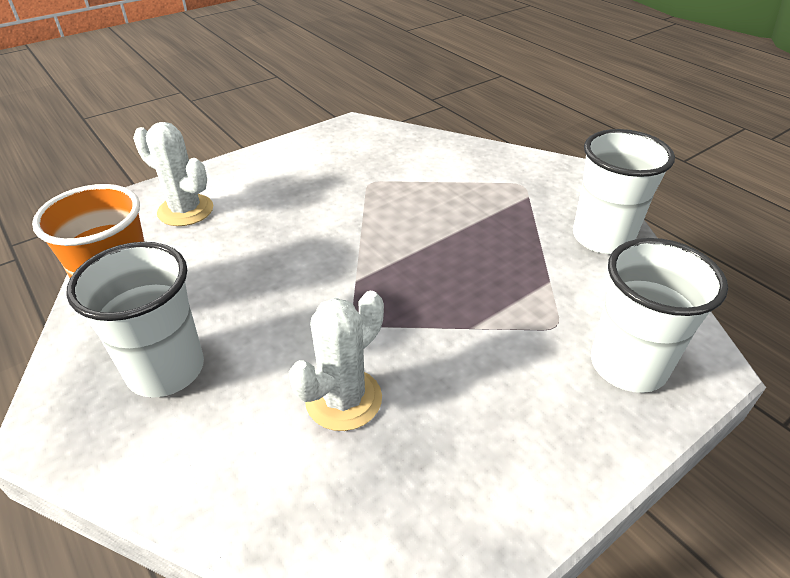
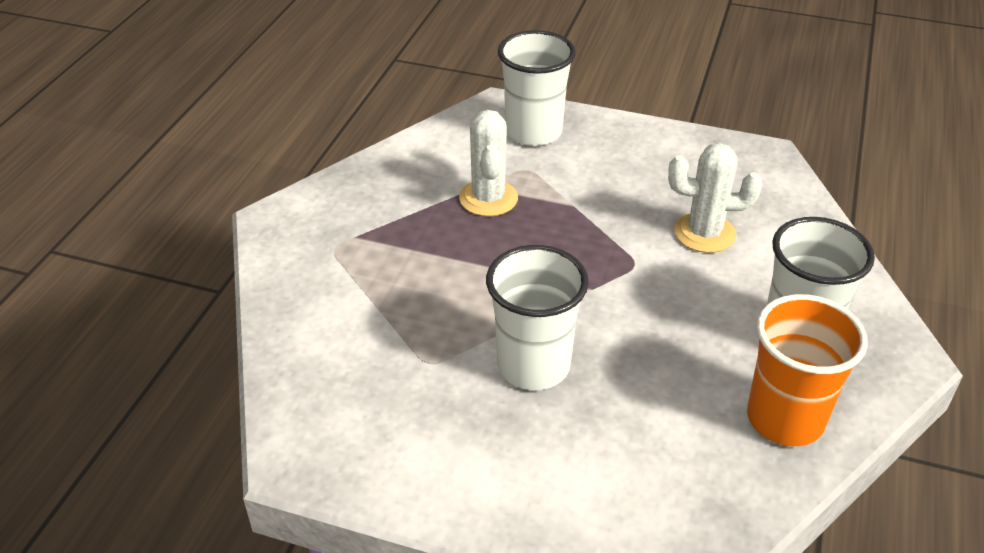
camera: 125 degrees left, 0 degrees up
white cactus [133,122,213,226] -> white cactus moved to [459,110,518,216]
white cup [573,129,675,254] -> white cup moved to [486,245,589,390]

